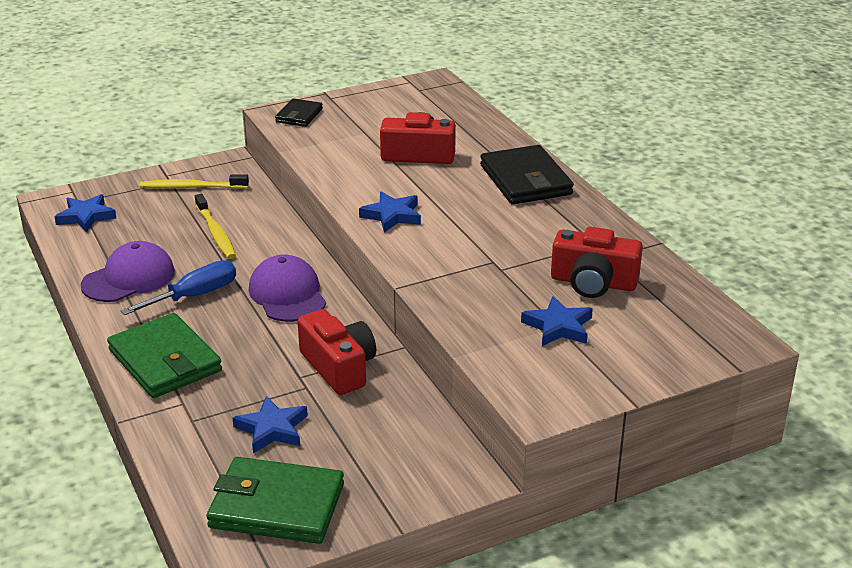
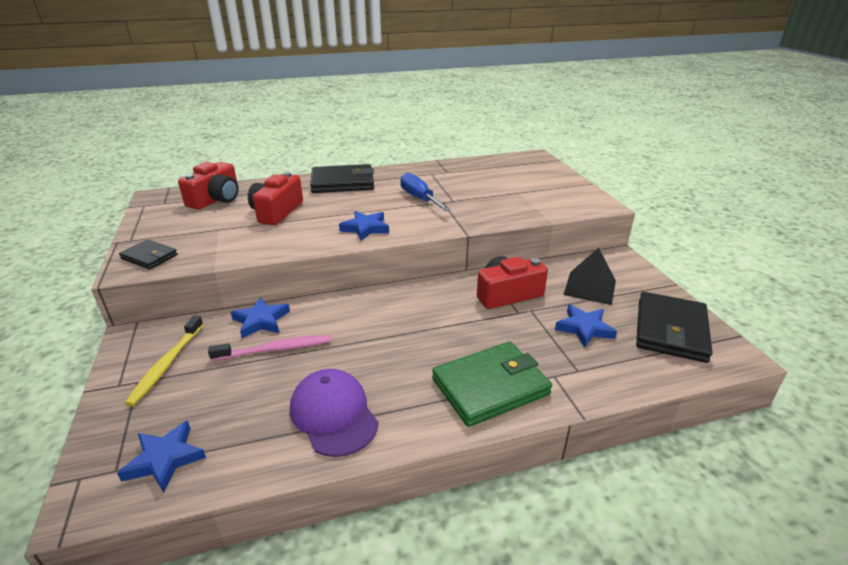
camera: 80 degrees left, 0 degrees up
blue screwdriver [121,260,236,315] -> blue screwdriver moved to [400,173,451,211]
yellow toothbrush [195,194,236,259] -> pink toothbrush [208,335,331,361]
green wallet [206,457,344,544] -> black wallet [636,292,713,363]
purple cap [249,255,326,322] -> none
blue star [521,296,593,346] -> blue star moved to [231,297,290,338]
red camera [551,227,643,298] -> red camera moved to [178,162,239,210]
none -> black pyramid [563,248,616,305]

